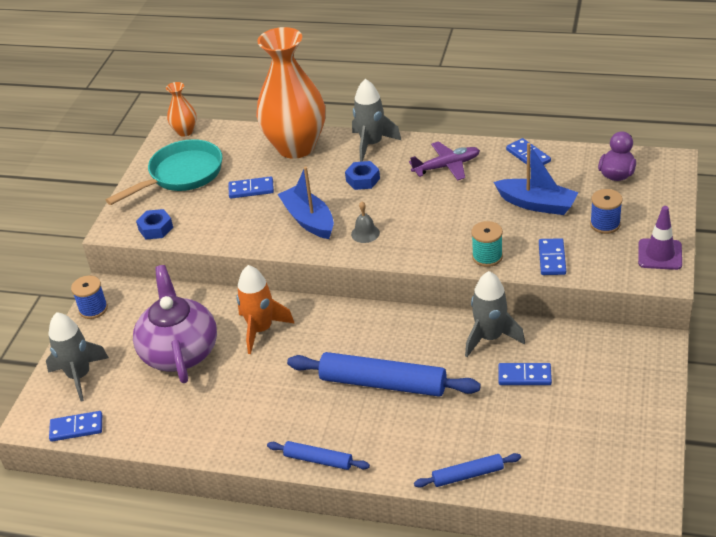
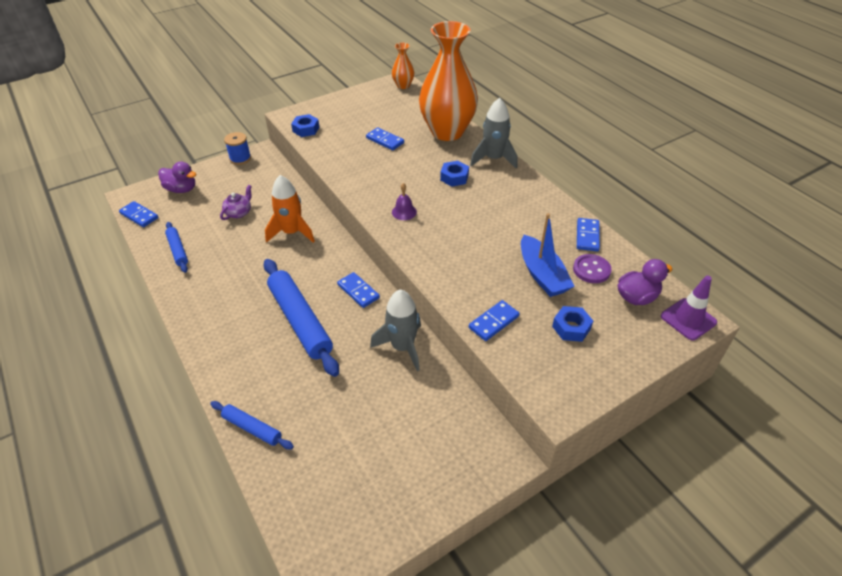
camera: 40 degrees right, 5 degrees up
grey rocket [46,312,109,401] -> purple duck [158,161,196,193]
turquoise pan [106,139,223,205] -> none
purple teapot [133,265,217,383] -> purple teapot [220,185,252,220], size x0.43
blue rolling pin [267,441,370,470] -> blue rolling pin moved to [165,222,188,273]
blue boat [277,166,334,239] -> none
grey bell [351,202,380,243] -> purple bell [392,183,417,220]
purple plane [409,141,480,181] -> none
turquoise spool [471,221,503,267] -> none
blue domino [498,363,552,385] -> blue domino moved to [337,272,380,308]
blue spool [590,189,623,234] -> blue nut [552,306,593,342]
purple traffic cone [638,206,682,270] -> purple traffic cone moved to [661,276,717,340]
none -> purple button [573,254,612,283]

